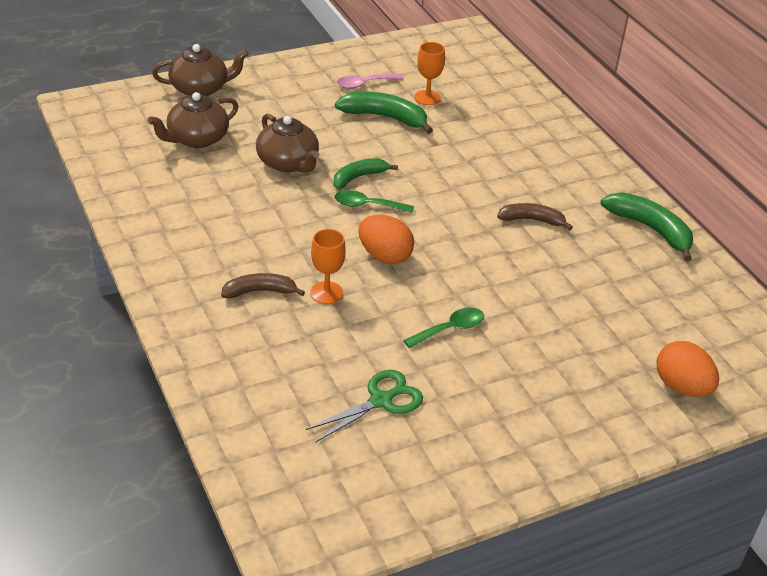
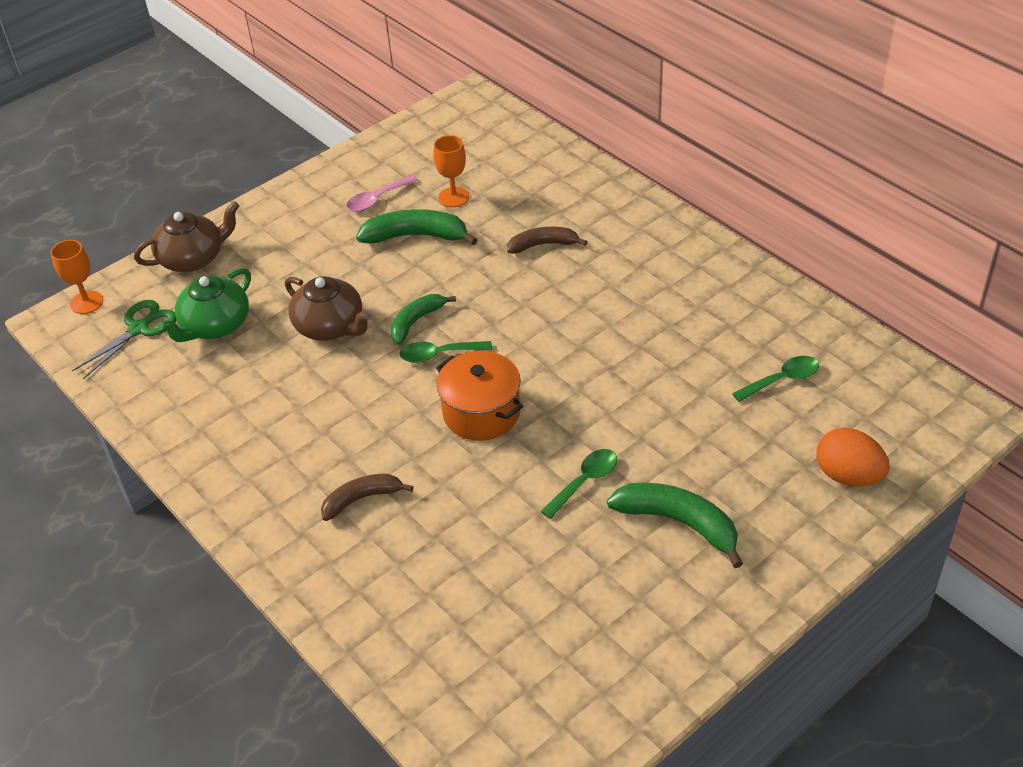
camera: 10 degrees left, 5 degrees up
brown teapot [148,92,238,148] -> green teapot [158,268,251,342]
green scissors [306,370,423,442] -> green scissors moved to [72,300,177,379]
orange goblet [310,229,346,304] -> orange goblet moved to [51,240,103,314]
orange egg [358,215,414,264] -> orange pot [436,351,523,441]
brown banana [497,203,573,230] -> brown banana moved to [507,227,587,254]
green banana [601,192,693,261] -> green banana moved to [607,482,743,568]
none -> green spoon [732,356,819,402]

